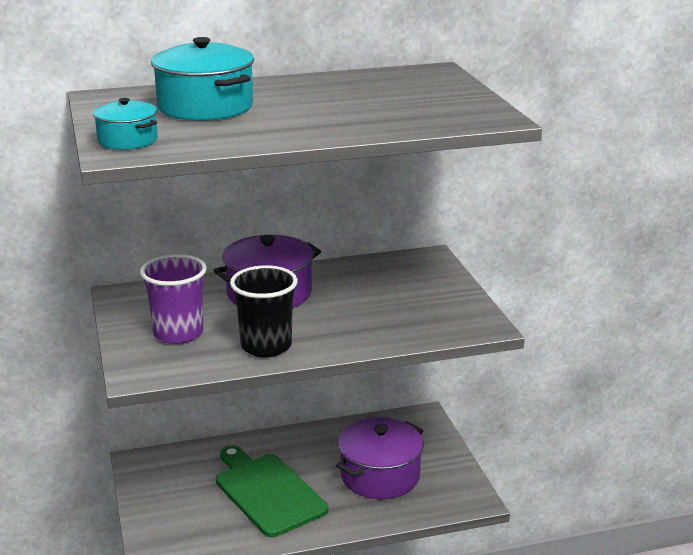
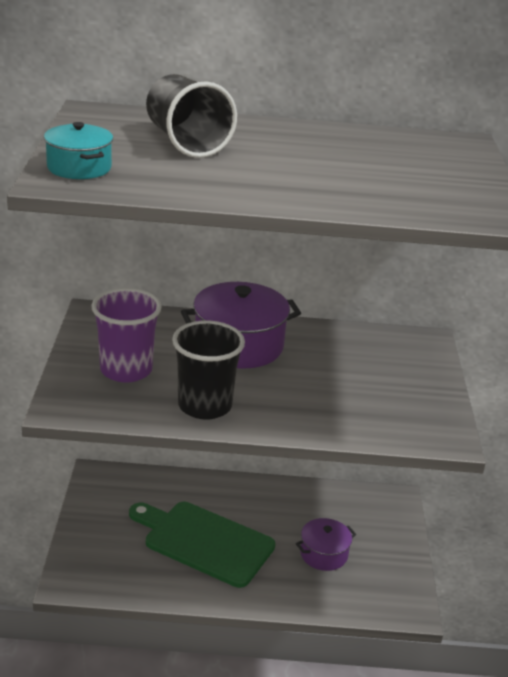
camera: 15 degrees right, 5 degrees up
turquoise pot [151,37,254,121] -> black cup [146,74,237,158]
green cutting board [216,445,328,537] -> green cutting board turned 45 degrees counterclockwise [129,502,275,588]
purple pot [336,417,424,499] -> purple pot [296,518,356,571], size x0.57

